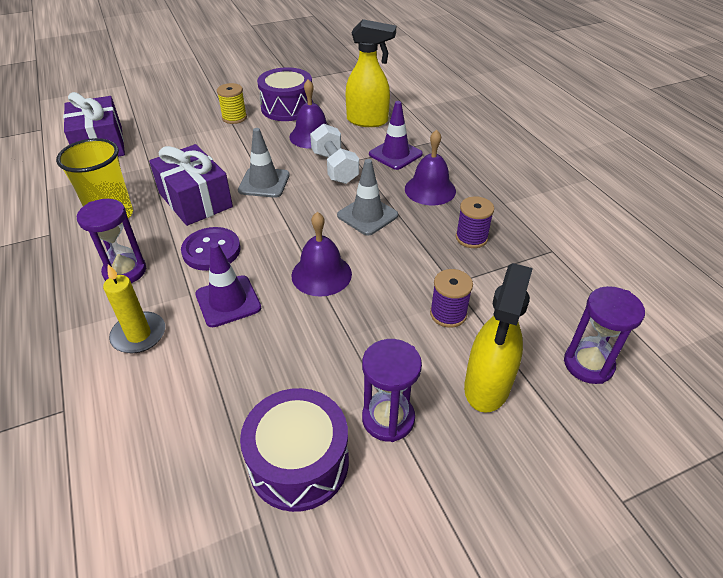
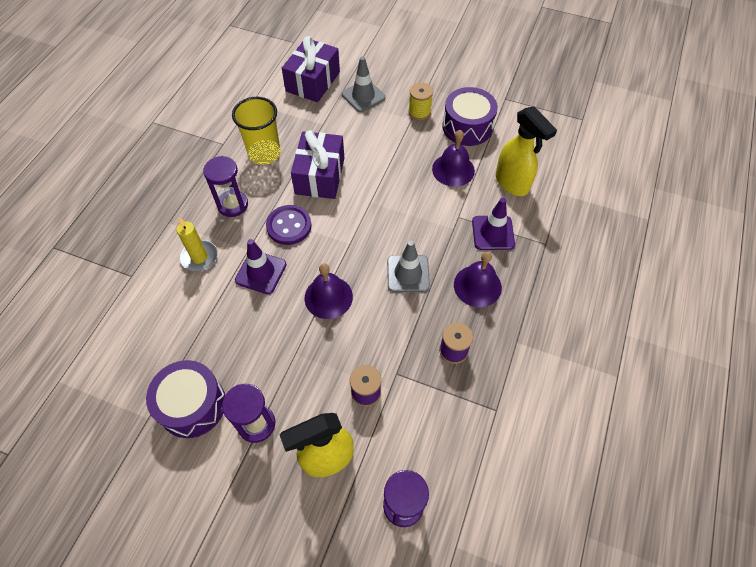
camera: 45 degrees right, 15 degrees up
grey traffic cone [238,128,290,198] -> grey traffic cone moved to [342,56,385,112]
white dumbbell [310,123,359,184] -> none

